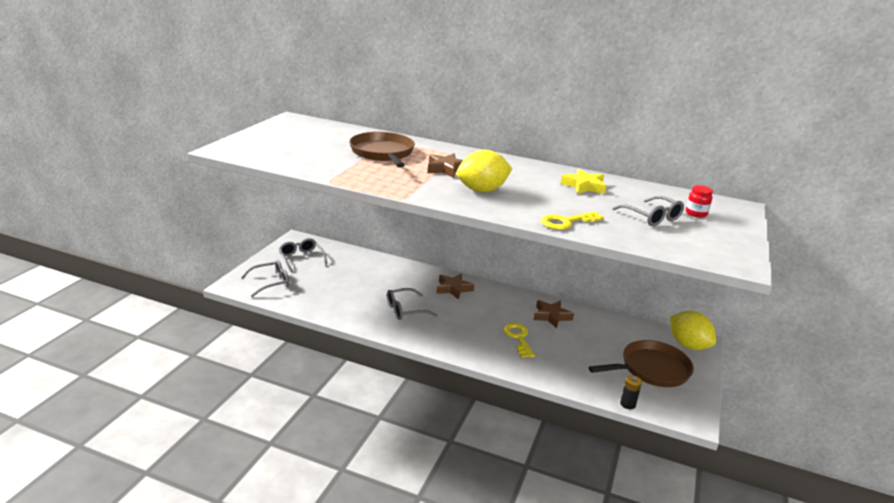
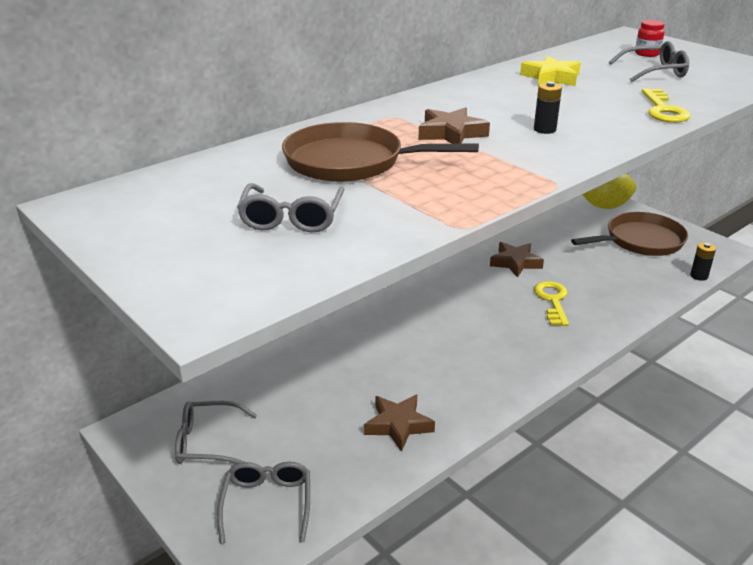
camera: 60 degrees left, 5 degrees up
grey glasses [387,288,437,320] -> grey glasses moved to [237,183,345,233]
brown star [437,274,475,300] -> brown star moved to [364,395,435,452]
yellow lemon [457,150,512,192] -> black battery [534,81,562,134]
yellow key [503,323,535,358] -> yellow key turned 75 degrees clockwise [534,281,569,326]
brown pan [588,340,694,387] -> brown pan turned 60 degrees clockwise [571,212,688,256]

